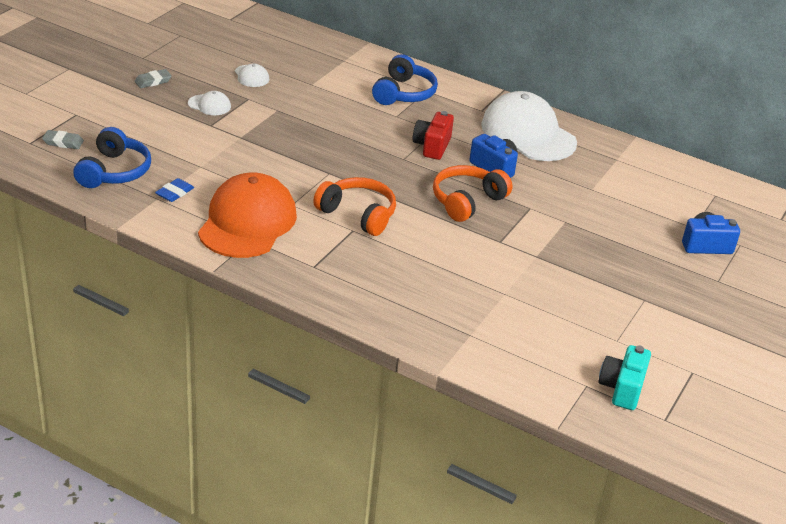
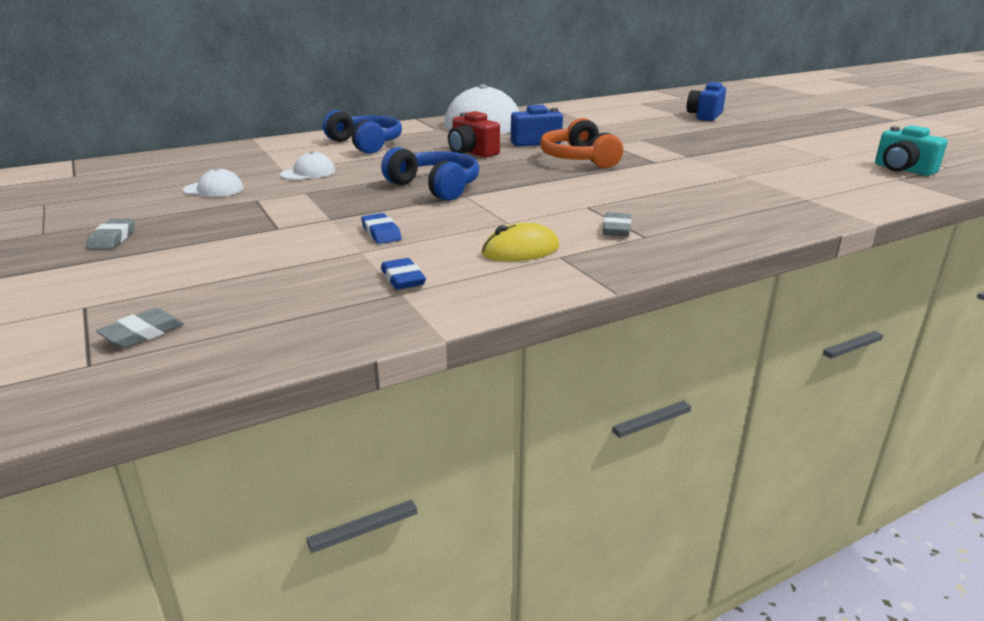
camera: 55 degrees left, 10 degrees down
blue headphones [73,127,151,188] -> blue headphones moved to [381,147,479,201]
white cap [188,91,231,115] -> white cap moved to [280,151,335,180]
orange cap [198,172,297,258] -> yellow mouse [482,223,559,261]
orange headphones [313,177,396,236] -> none
none -> blue eraser [361,213,402,244]
none -> grey eraser [603,212,631,237]

